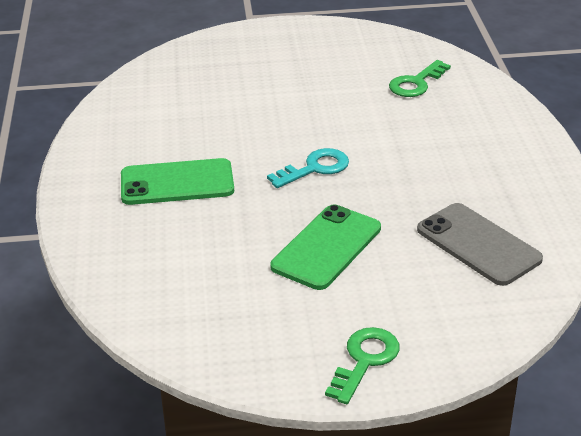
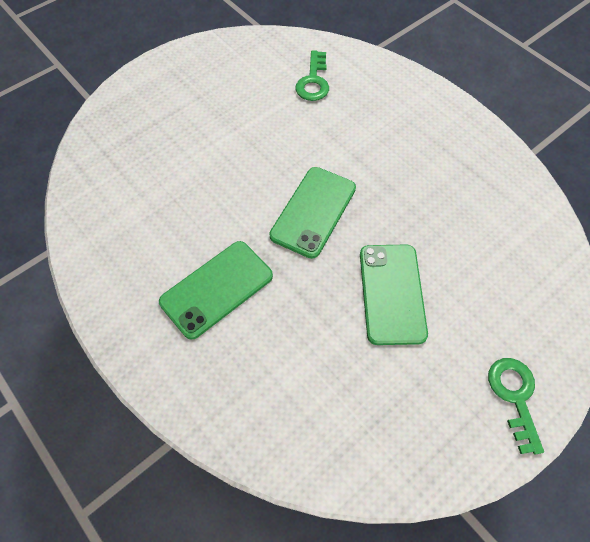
camera: 35 degrees left, 25 degrees up
turquoise key [267,148,349,188] -> green phone [270,167,356,259]
grey phone [417,203,543,286] -> none

